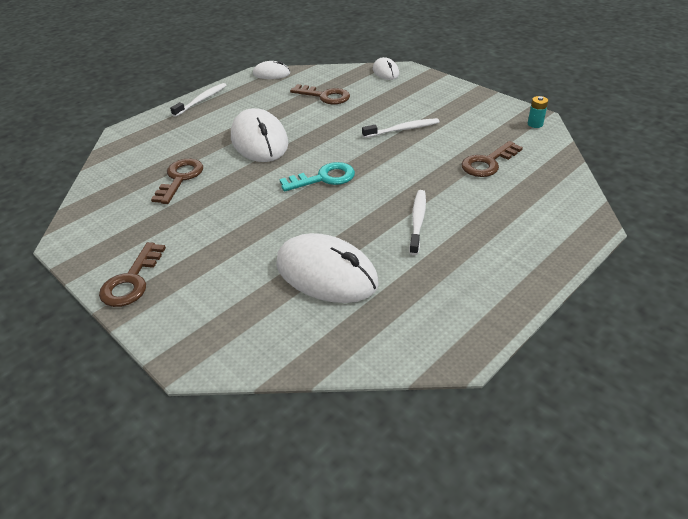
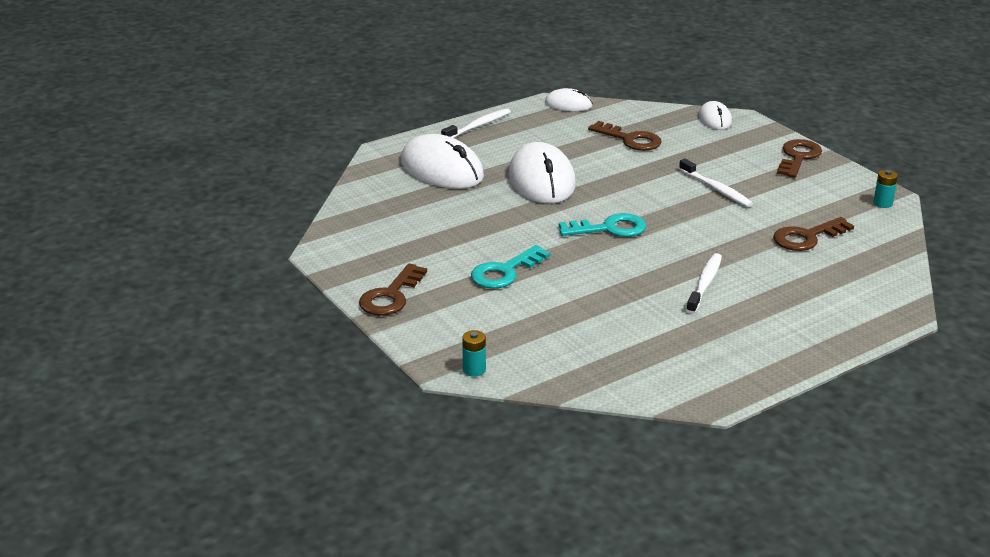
camera: 10 degrees right, 10 degrees down
brown key [151,159,203,204] -> brown key moved to [777,139,822,178]
white mouse [276,233,379,303] -> white mouse moved to [401,134,484,189]
white toothbrush [362,118,439,138] -> white toothbrush turned 60 degrees clockwise [679,158,753,207]
none -> turquoise battery [462,330,486,377]
none -> turquoise key [471,245,550,289]

